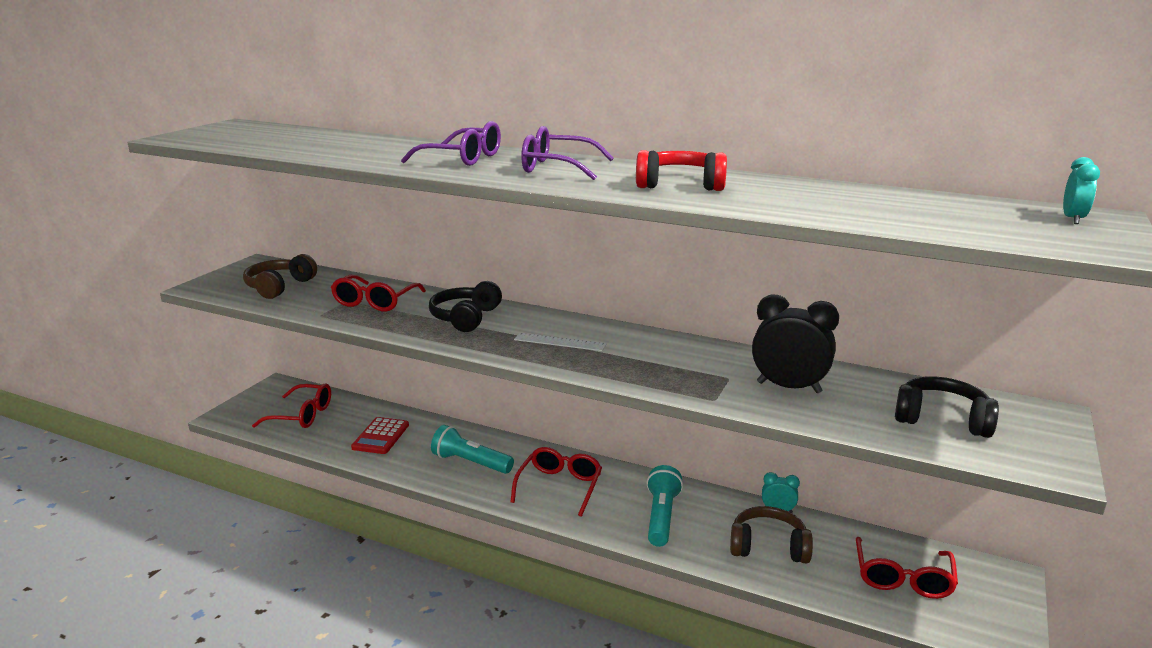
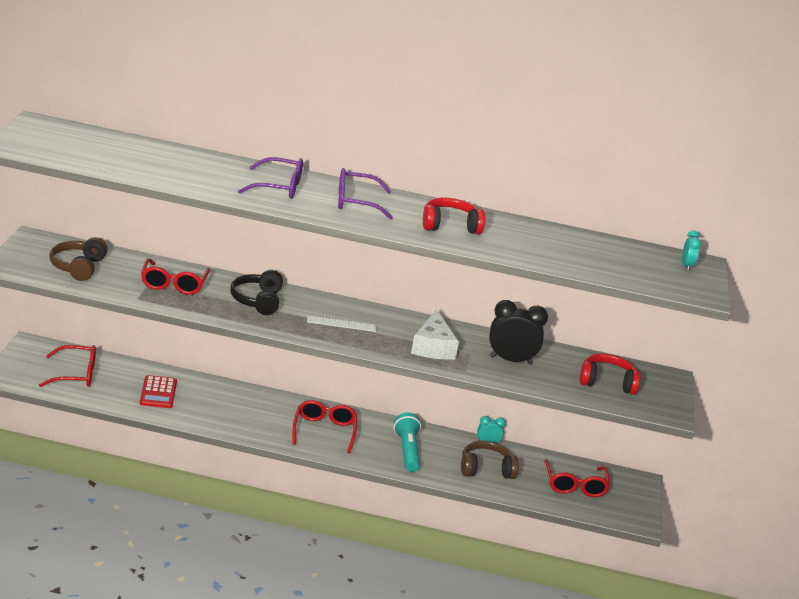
camera: 20 degrees left, 5 degrees up
turquoise flashlight [431,425,514,474] -> none
black headphones [895,376,999,438] -> red headphones [580,354,641,395]
none -> white cheese [411,309,459,360]

